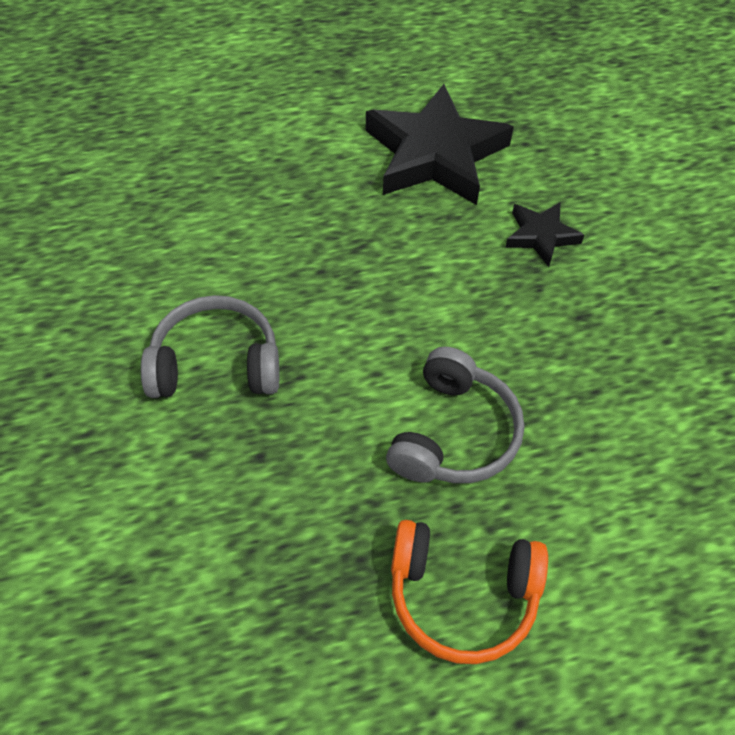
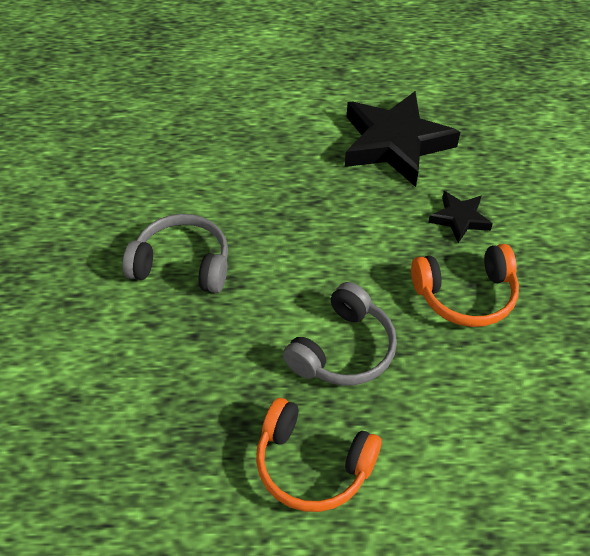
camera: 15 degrees right, 5 degrees down
none -> orange headphones [411,244,519,327]

